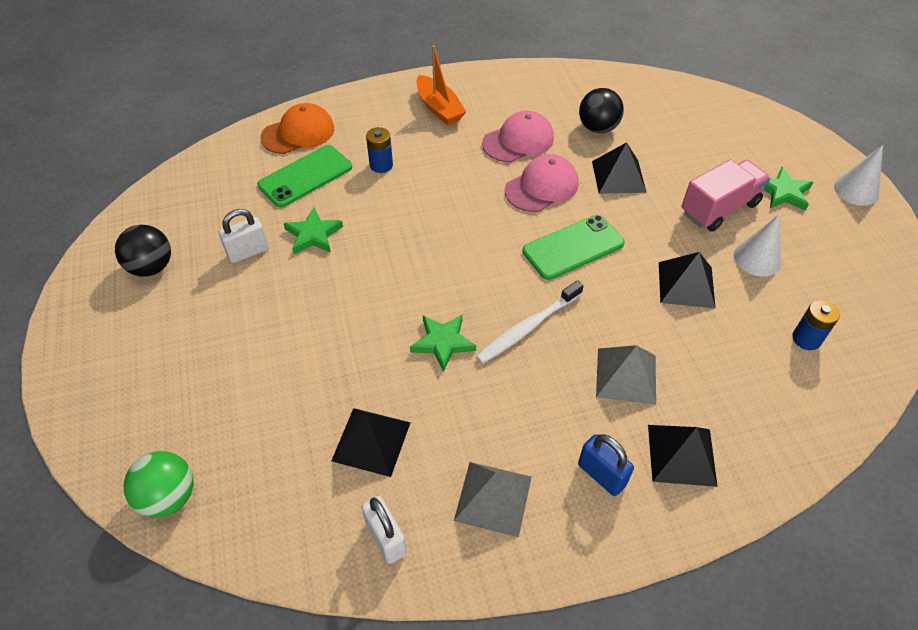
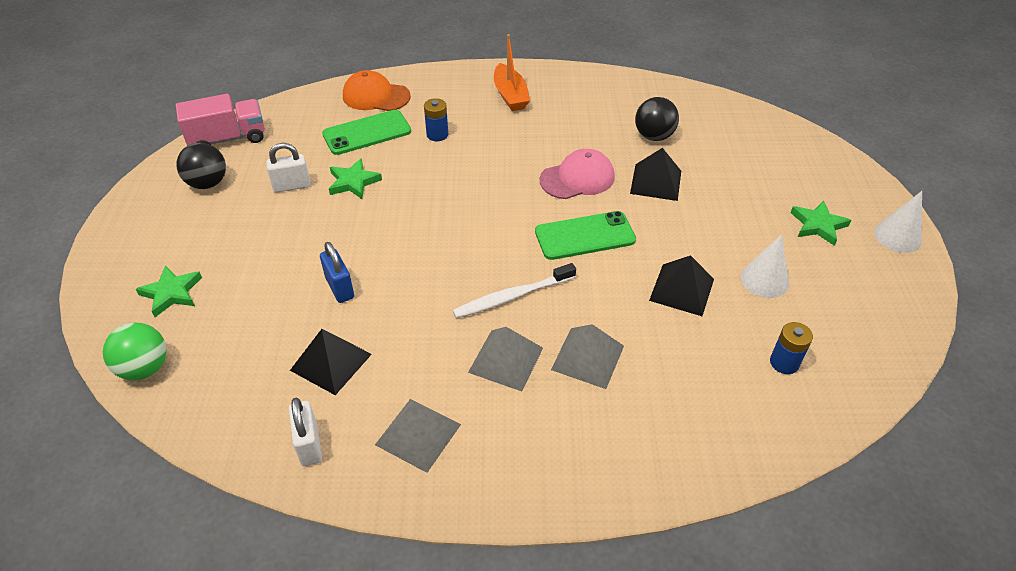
camera: 15 degrees right, 5 degrees down
orange cap [260,103,334,154] -> orange cap turned 150 degrees counterclockwise [343,70,411,111]
green star [410,314,476,372] -> green star moved to [136,265,202,317]
pink cap [482,111,554,162] -> none
blue padlock [578,434,634,496] -> blue padlock moved to [320,242,354,303]
black pyramid [648,425,718,487] -> none
pink truck [681,159,771,232] -> pink truck moved to [176,94,265,146]
none -> grey pyramid [468,327,543,392]

